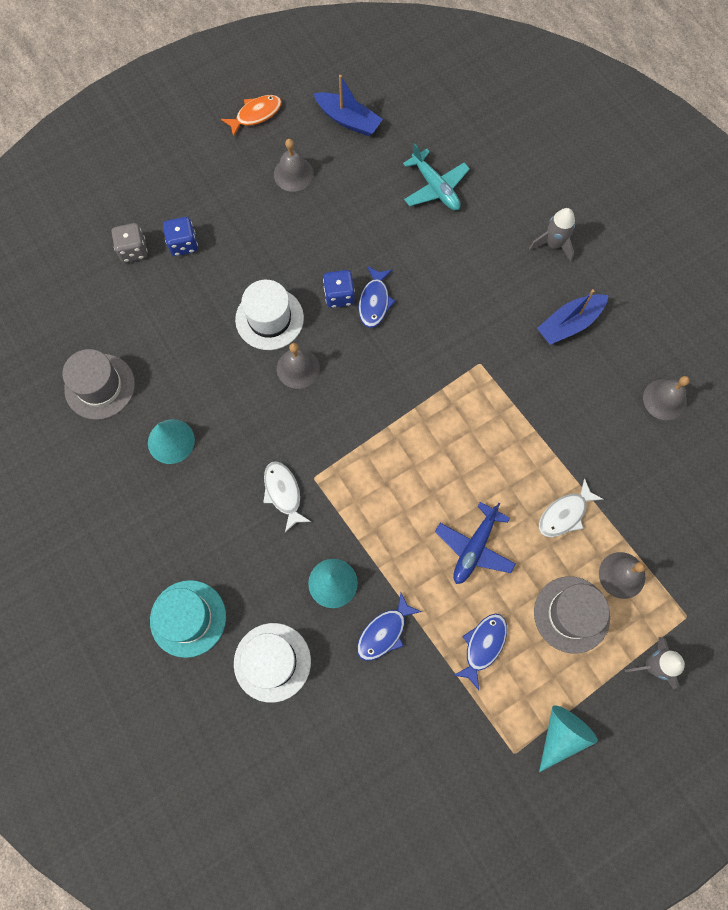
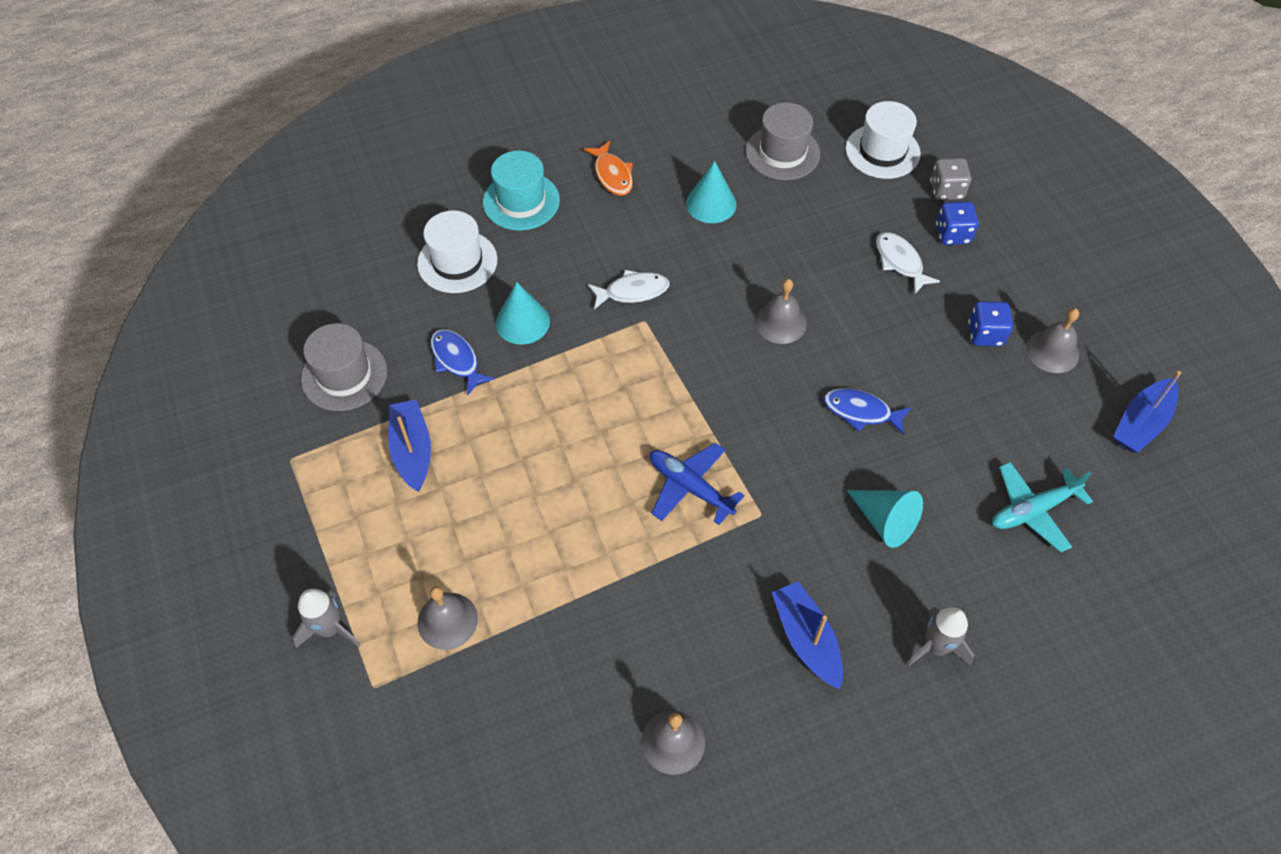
camera: 100 degrees right, 15 degrees down
orange fish [221,95,282,137] -> orange fish moved to [584,141,633,196]
white hat [235,280,304,350] -> white hat moved to [846,101,921,179]
blue dice [323,270,355,308] -> blue dice moved to [968,301,1013,346]
blue plane [435,502,516,584] -> blue plane moved to [649,443,745,525]
blue fish [453,613,507,690] -> blue boat [388,399,431,492]
grey hat [534,576,610,653] -> grey hat moved to [301,323,387,411]
white fish [539,478,604,537] -> white fish moved to [876,232,940,294]
turquoise cone [539,705,598,772] -> turquoise cone moved to [847,490,923,548]

